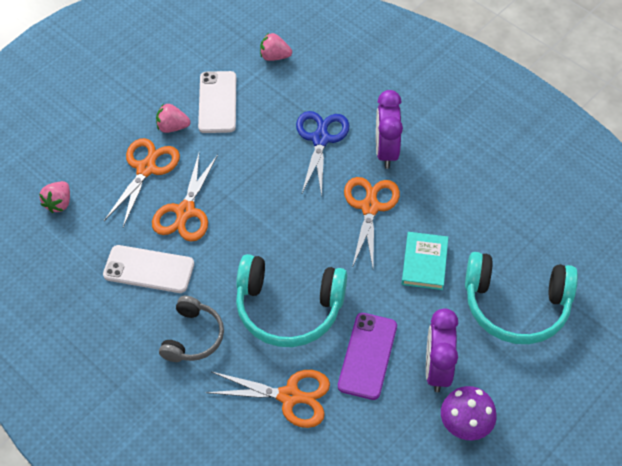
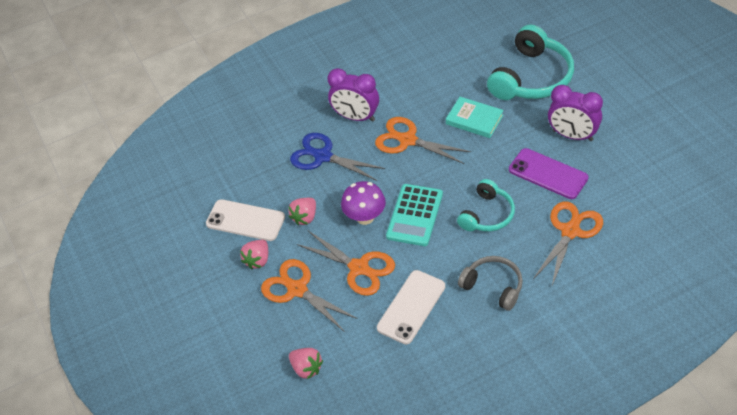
camera: 65 degrees left, 5 degrees down
turquoise headphones [236,254,347,347] -> turquoise headphones [457,179,515,232], size x0.60
pink strawberry [260,33,292,61] -> pink strawberry moved to [288,198,316,225]
purple mushroom [441,386,497,440] -> purple mushroom moved to [341,181,386,225]
none -> turquoise calculator [386,184,443,246]

